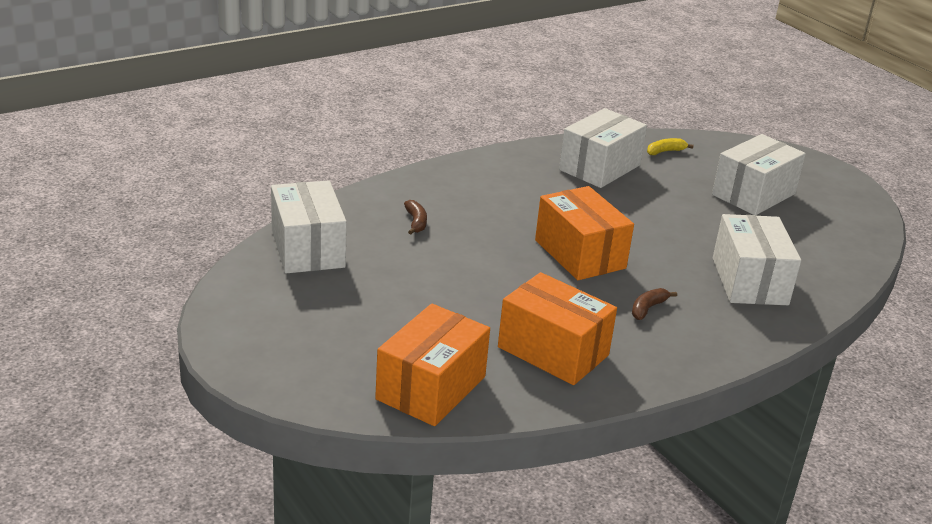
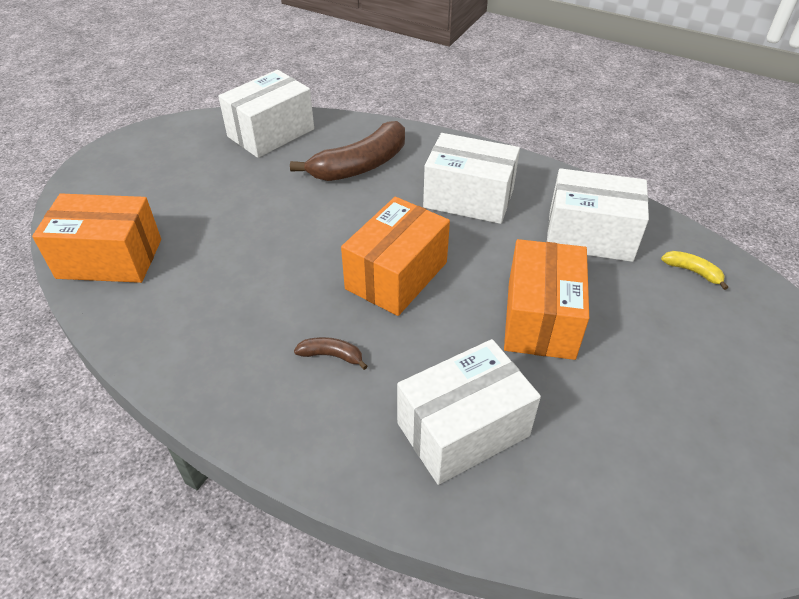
camera: 65 degrees right, 15 degrees up
brown banana [404,200,427,235] -> brown banana [290,121,405,181], size x2.26
orange box [498,272,617,385] -> orange box moved to [504,239,589,360]
white box [712,134,806,215] -> white box moved to [423,133,520,224]

